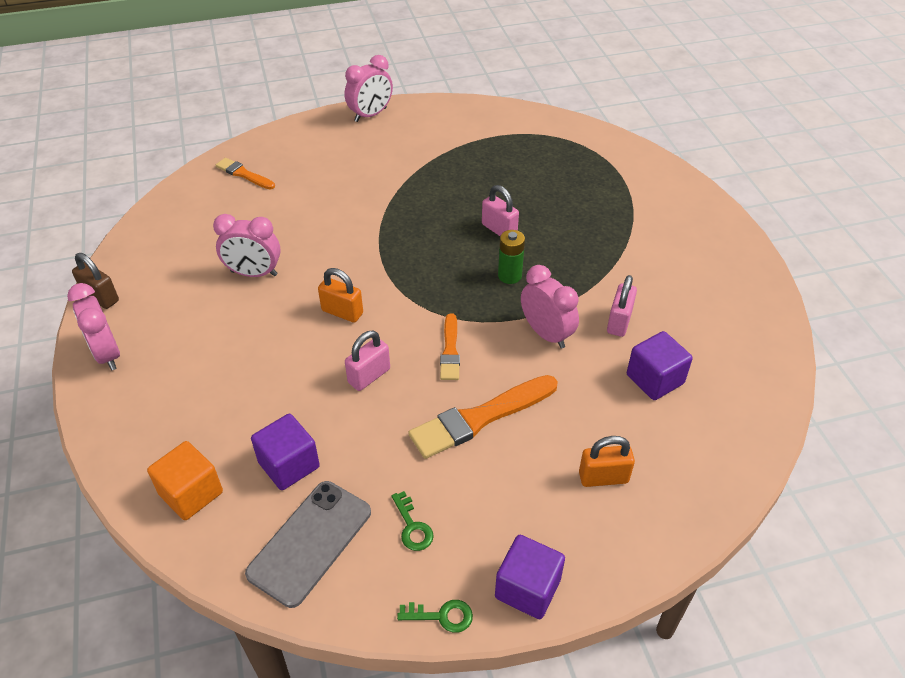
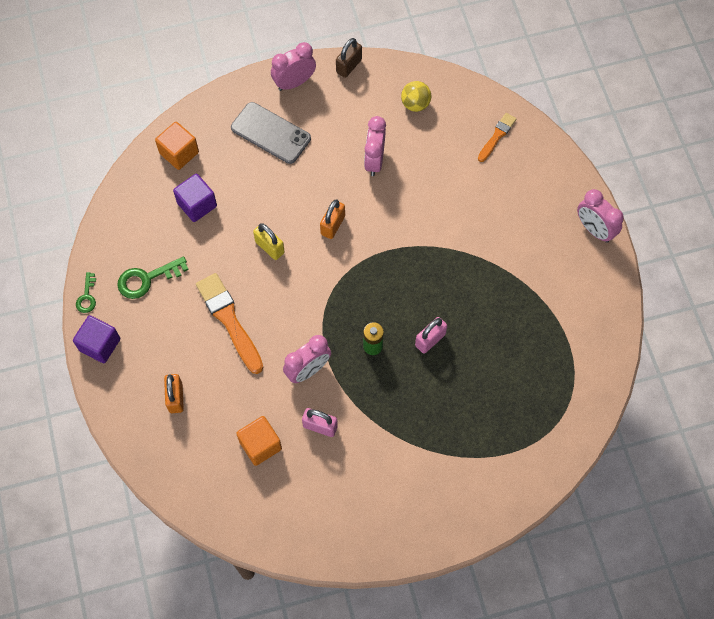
camera: 90 degrees right, 20 degrees up
grey phone [245,481,371,608] -> grey phone moved to [231,102,311,164]
pink padlock [345,330,390,391] -> yellow padlock [253,223,285,260]
green key [392,491,434,551] -> green key [117,256,189,299], size x1.67
orange brush [440,313,460,380] -> none
purple cube [627,331,693,400] -> orange cube [236,416,282,466]
none -> yellow ball [401,81,431,112]

